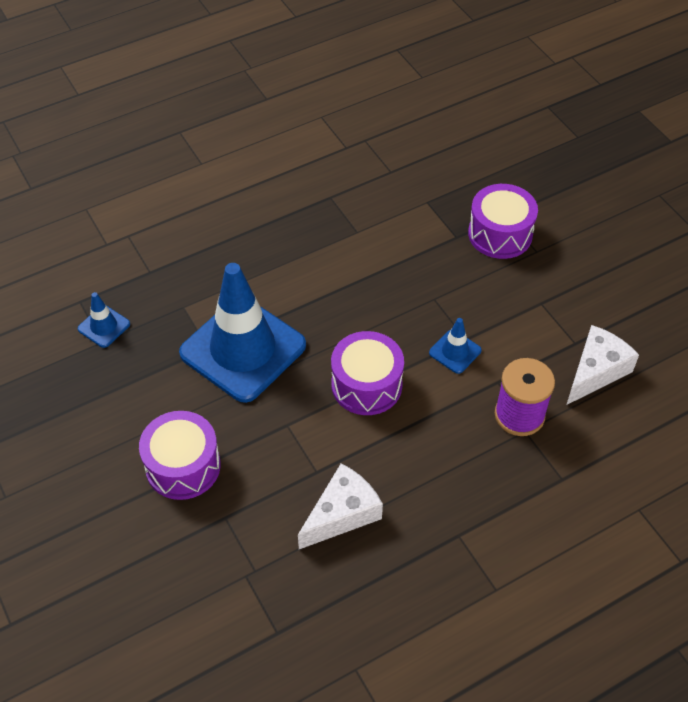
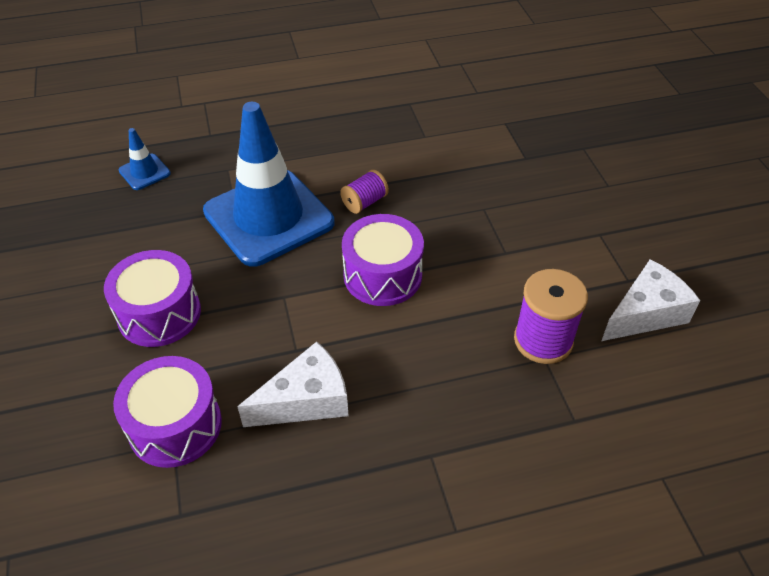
camera: 15 degrees right, 5 degrees down
blue traffic cone [429,318,482,374] -> none
purple drum [468,184,538,259] -> purple drum moved to [113,356,222,468]
none -> purple spool [340,170,389,214]

